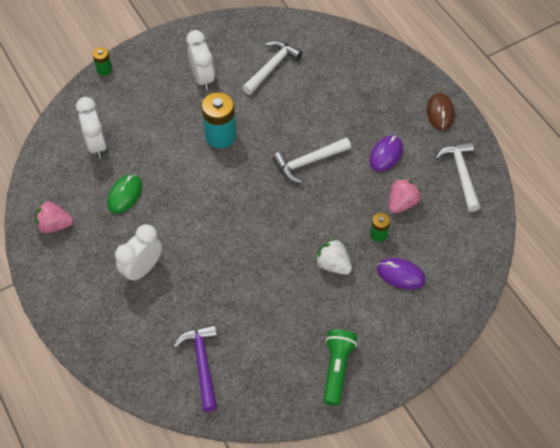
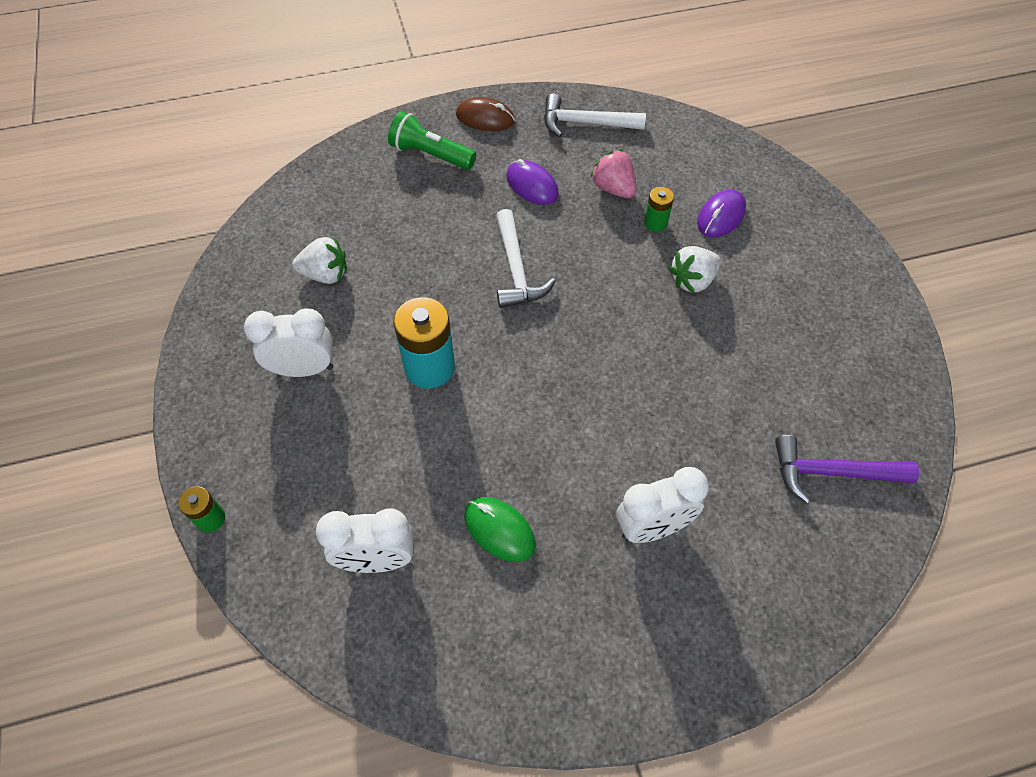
camera: 75 degrees left, 0 degrees up
pink strawberry [35,201,74,233] -> none
white clock [115,224,162,283] -> white clock turned 75 degrees counterclockwise [616,467,709,543]
white hammer [242,41,303,95] -> white strawberry [292,237,347,284]
green flashlight [323,329,357,406] -> green flashlight moved to [388,111,476,170]

